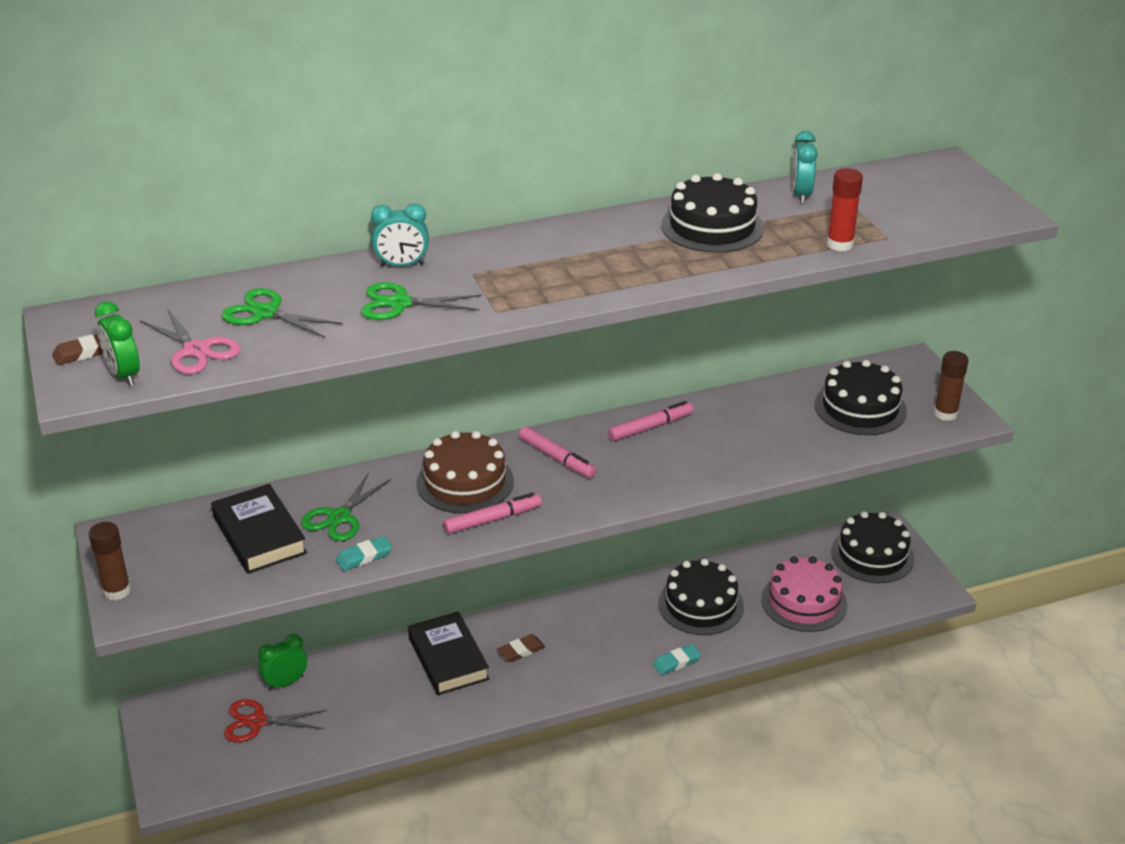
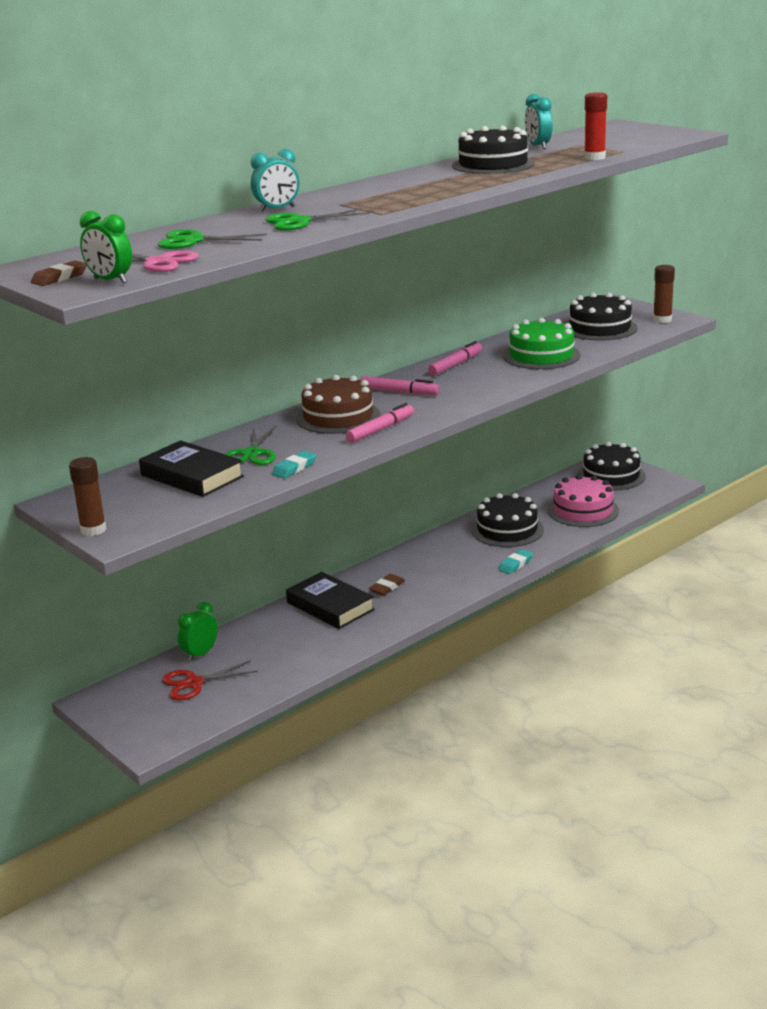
camera: 20 degrees left, 10 degrees down
none -> green cake [503,318,580,369]

